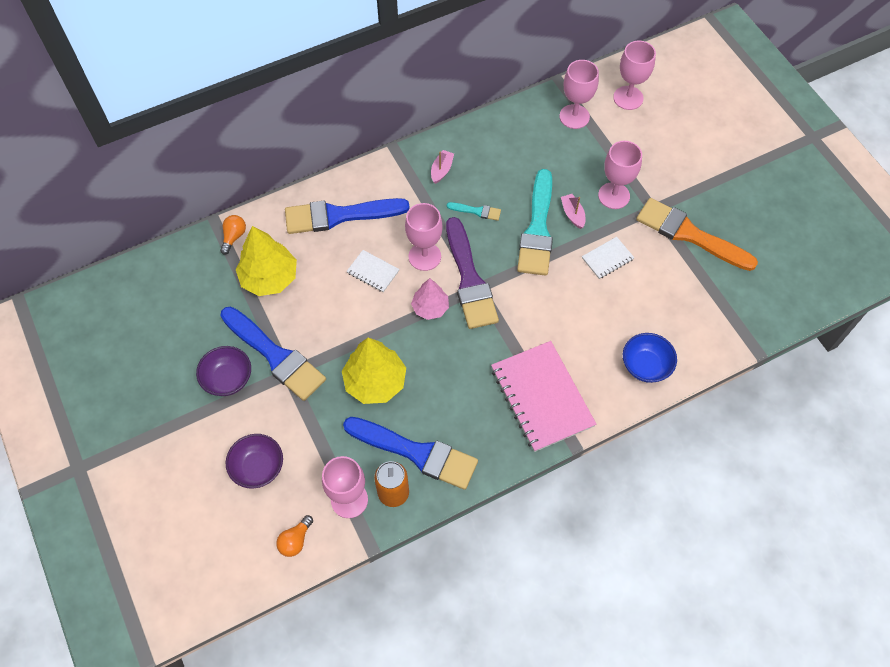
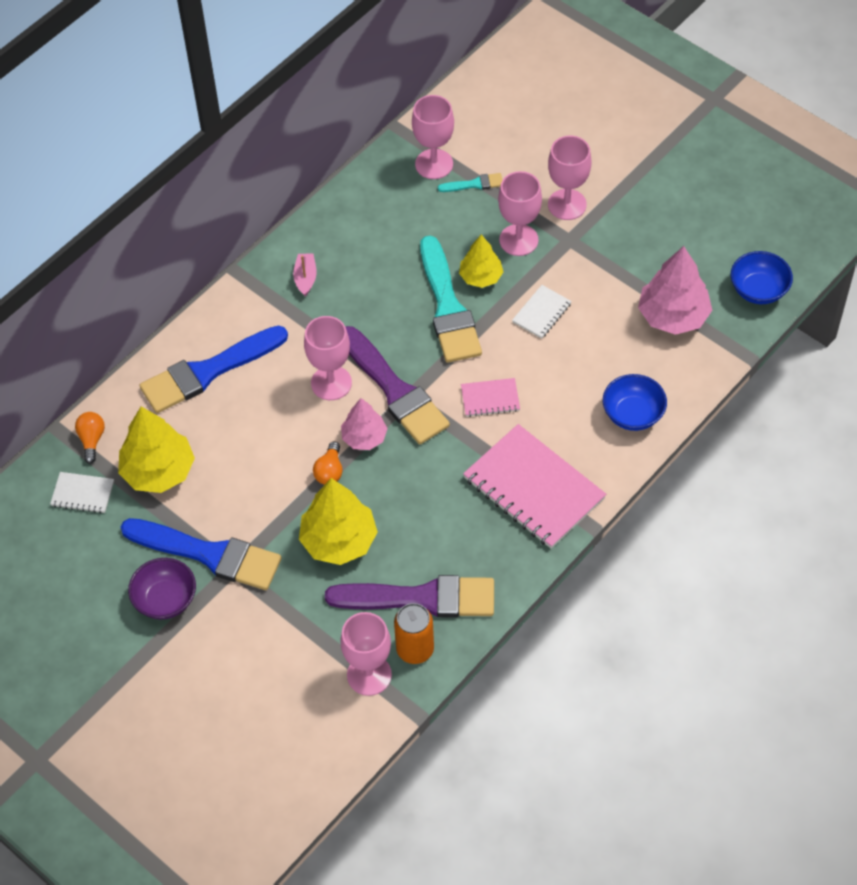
camera: 20 degrees left, 5 degrees down
purple bowl [226,434,283,489] -> none
orange light bulb [276,515,313,557] -> orange light bulb moved to [313,442,342,485]
blue brush [343,417,478,490] -> purple brush [325,575,494,618]
white notebook [346,250,399,292] -> white notebook moved to [50,472,114,514]
turquoise brush [447,202,501,221] -> turquoise brush moved to [438,173,502,192]
pink boat [561,194,585,229] -> yellow tree [459,235,503,288]
pink goblet [613,41,656,110] -> pink goblet moved to [548,135,591,220]
orange brush [636,198,758,271] -> none
none -> pink notebook [461,378,520,417]
none -> pink tree [638,246,712,335]
none -> blue bowl [731,251,793,304]

